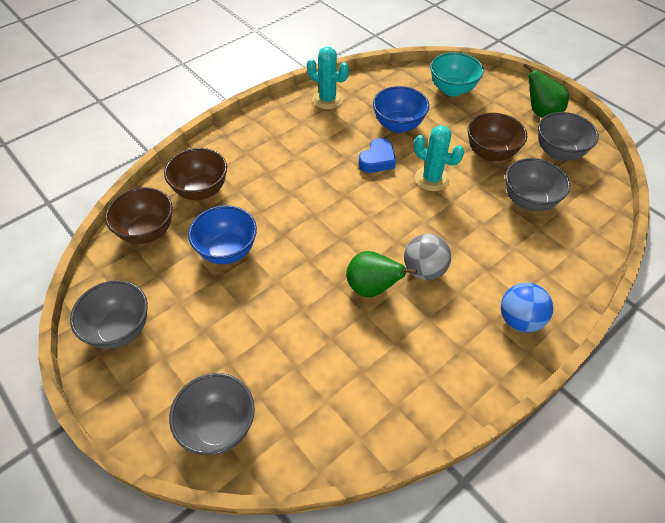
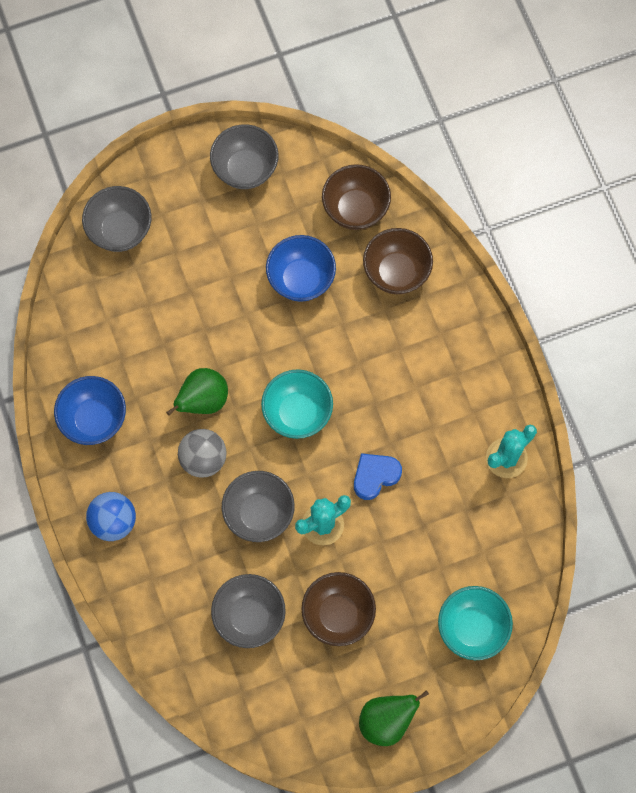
camera: 110 degrees right, 20 degrees up
blue heart [359,138,396,173] -> blue heart turned 90 degrees clockwise [354,453,402,500]
blue bowl [373,86,429,133] -> blue bowl moved to [54,376,126,445]
grey bowl [538,112,599,161] -> grey bowl moved to [222,471,295,542]
none -> turquoise bowl [261,369,333,439]

